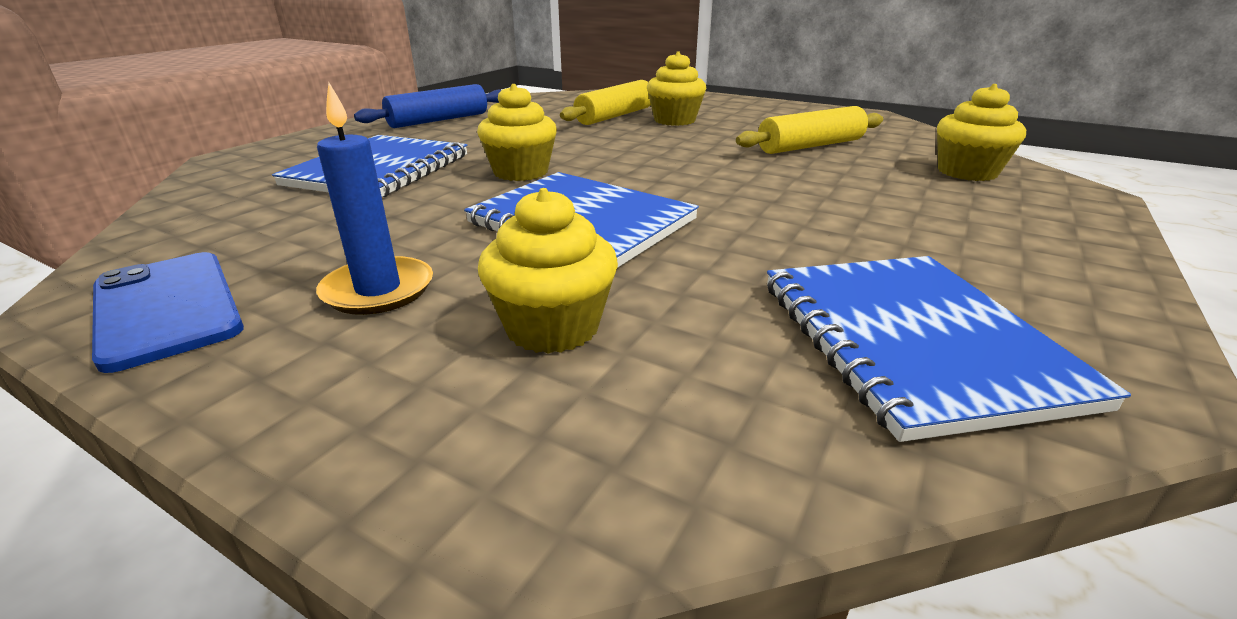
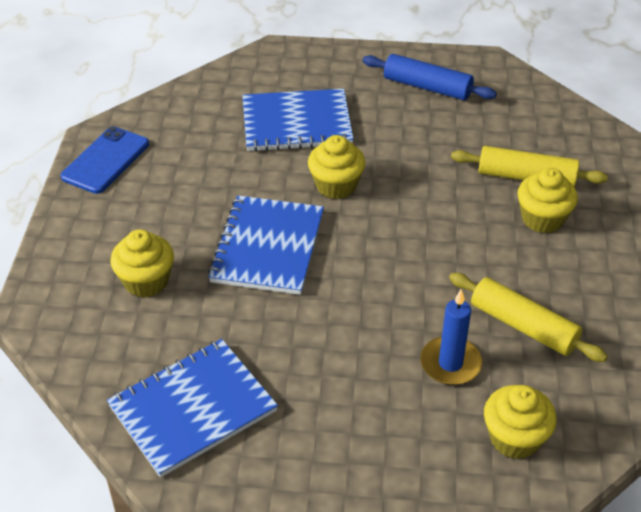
camera: 65 degrees right, 15 degrees up
blue candle [316,83,433,315] -> blue candle moved to [420,289,482,385]

